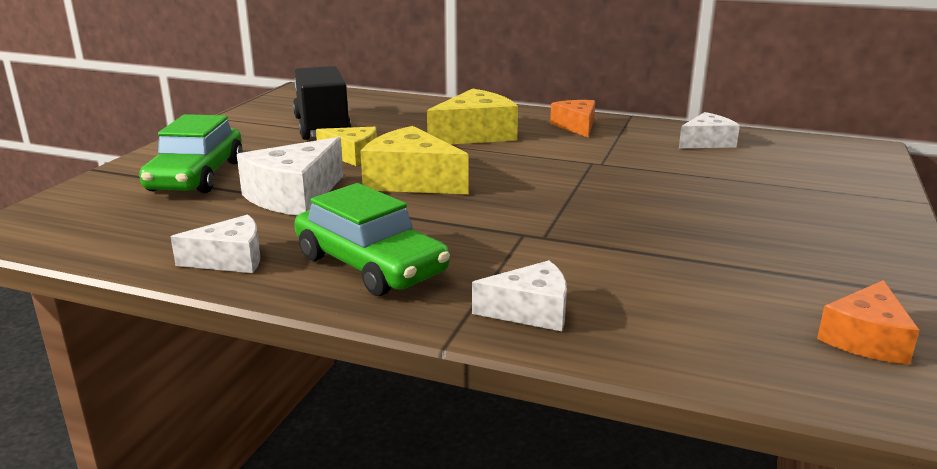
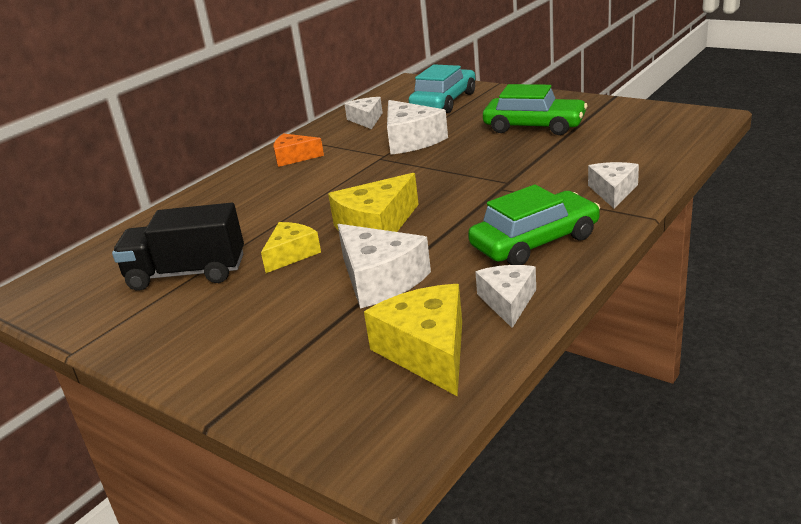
camera: 70 degrees left, 5 degrees up
green car [139,114,243,193] -> green car moved to [483,84,587,135]
yellow cheese [427,89,518,144] -> yellow cheese moved to [364,284,462,397]
orange cheese [817,280,920,365] -> none
none -> white cheese [387,100,448,155]
none -> turquoise car [408,64,476,113]

